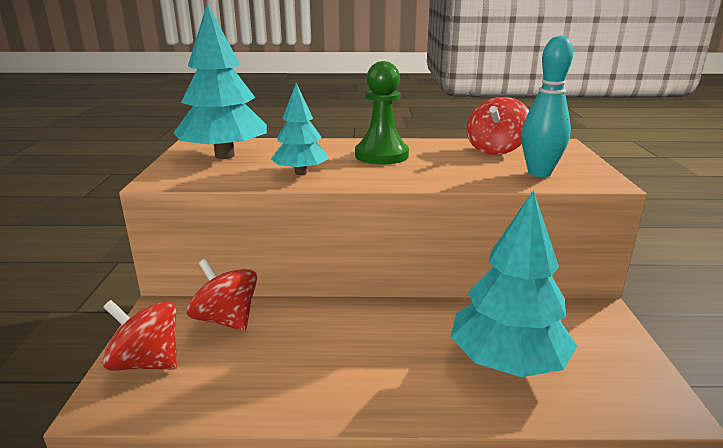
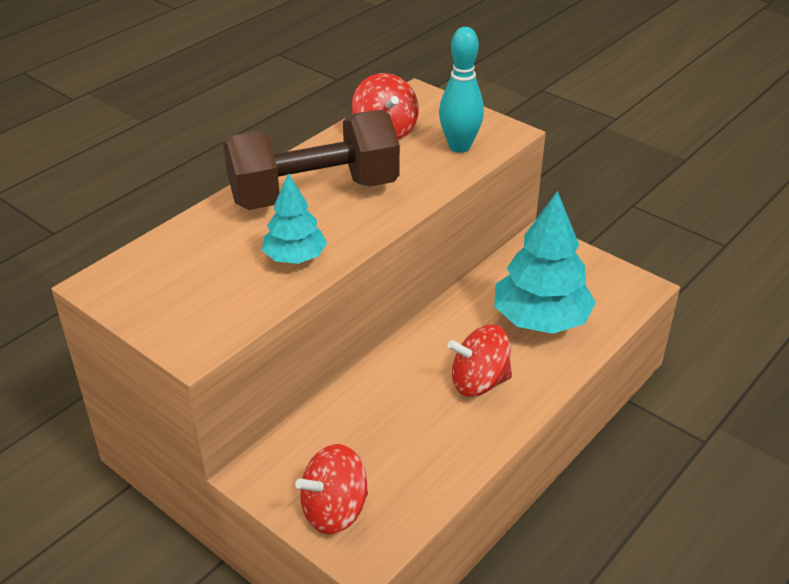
camera: 50 degrees left, 15 degrees up
turquoise tree [173,3,267,159] -> none
red spinning top [187,259,257,331] -> red spinning top moved to [448,325,512,397]
green pawn [355,61,409,164] -> brown dumbbell [223,110,400,210]

